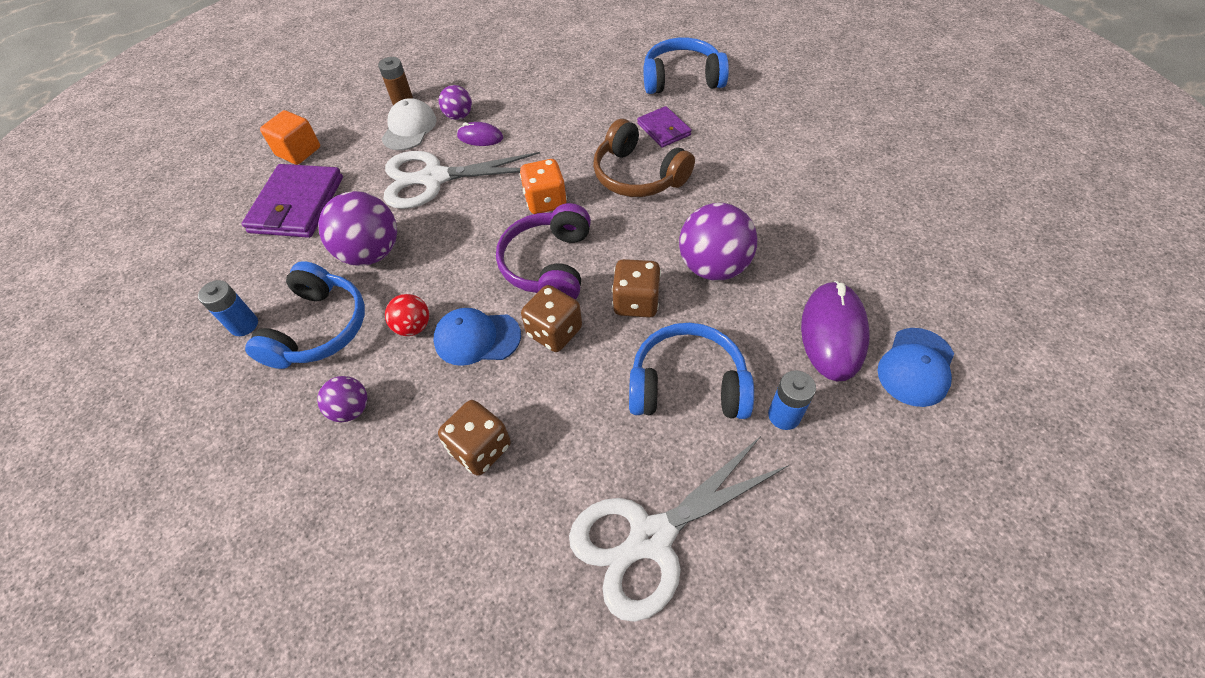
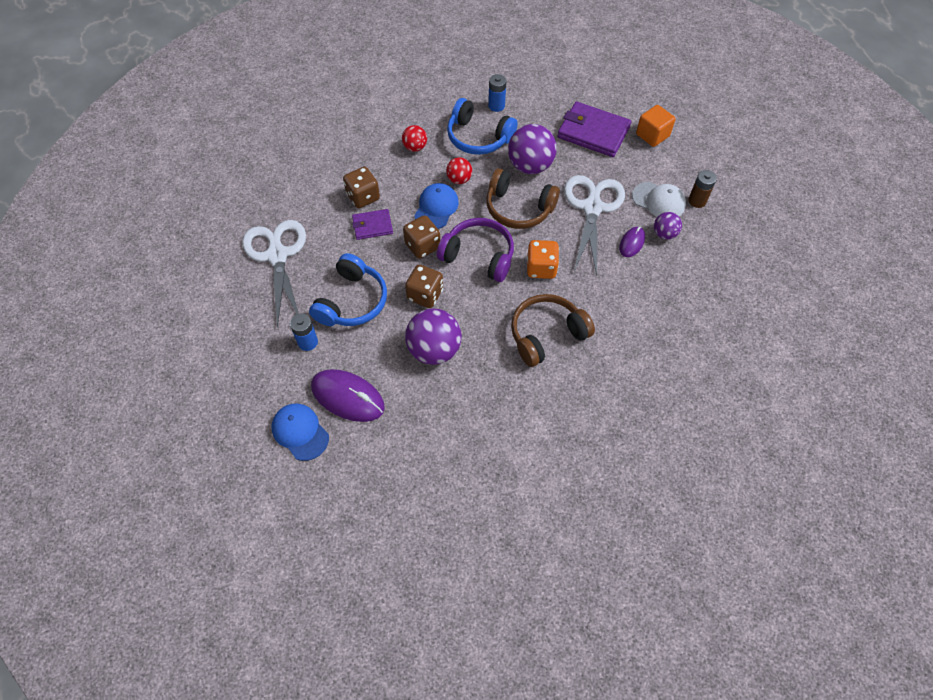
camera: 105 degrees right, 5 degrees up
purple ball [317,376,367,422] -> red ball [402,125,427,152]
purple wallet [637,106,692,148] -> purple wallet moved to [352,209,393,240]
blue headphones [644,37,729,94] -> none
none -> brown headphones [486,168,560,229]

